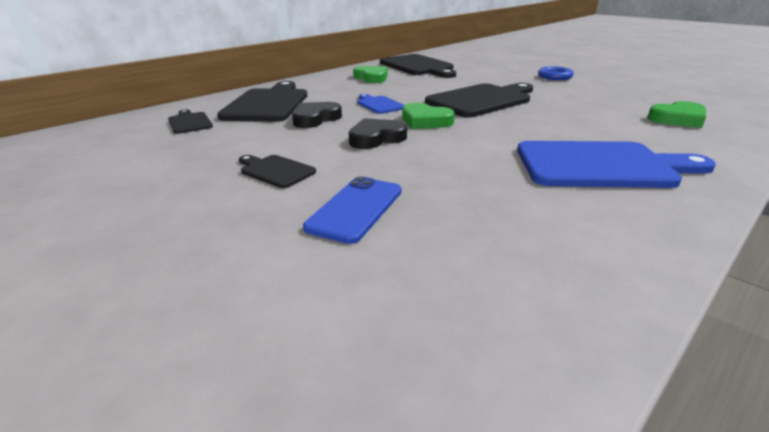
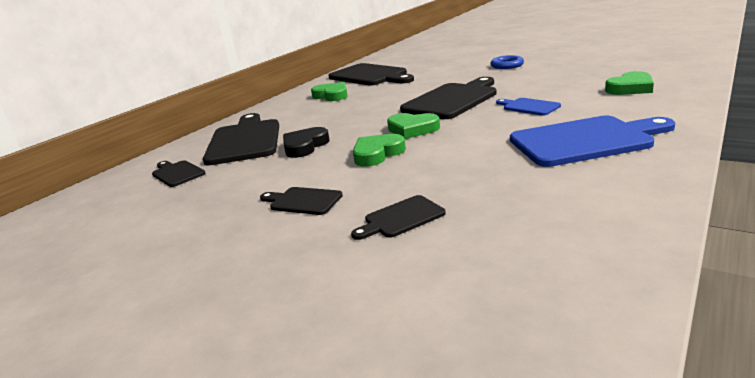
camera: 10 degrees left, 5 degrees down
blue phone [303,176,401,244] -> black cutting board [351,195,446,240]
black heart [349,118,407,149] -> green heart [353,134,406,166]
blue cutting board [357,94,404,114] -> blue cutting board moved to [496,98,561,116]

